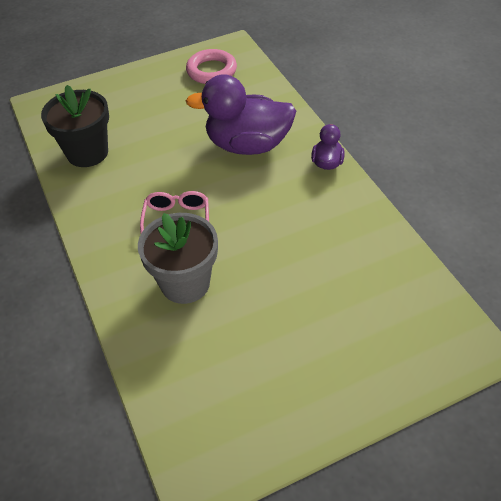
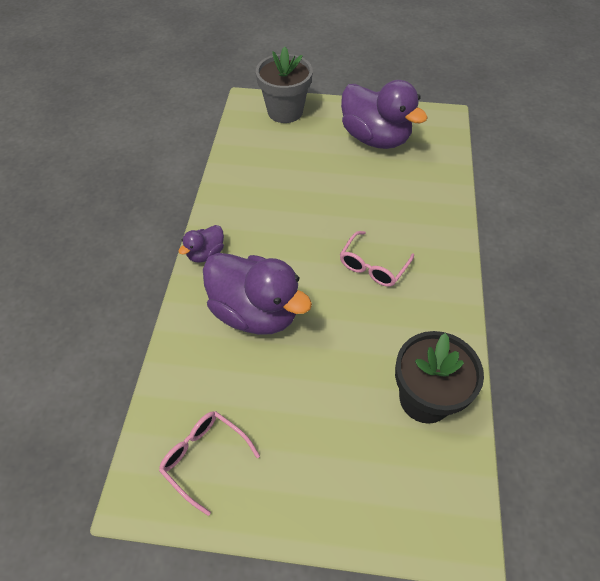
camera: 150 degrees left, 5 degrees up
grey flower pot [138,213,218,304] -> grey flower pot moved to [256,47,313,123]
pink ring [186,49,237,84] -> pink glasses [159,411,260,516]
none -> purple duck [341,80,428,149]

